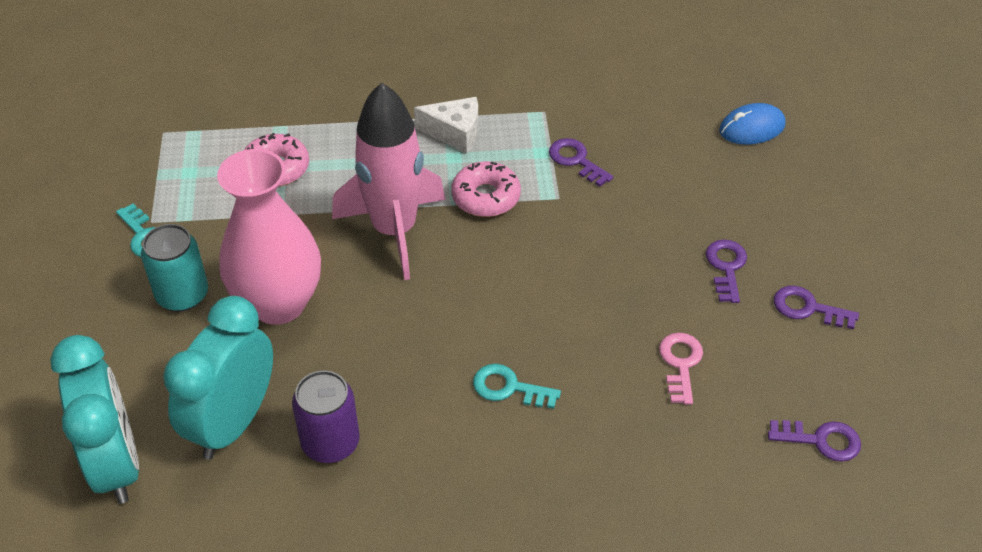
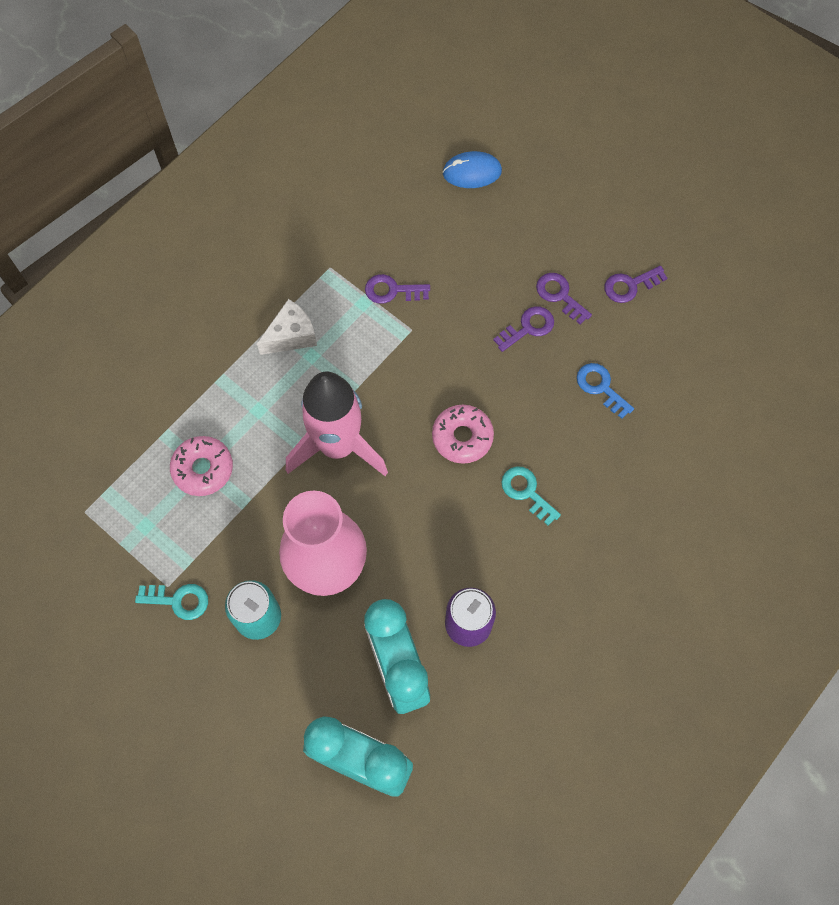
camera: 45 degrees left, 20 degrees up
pink donut [451,162,521,217] -> pink donut moved to [432,405,494,464]
turquoise key [473,364,561,409] -> turquoise key turned 75 degrees clockwise [501,466,561,526]
pink key [659,333,703,405] -> blue key [577,363,634,419]
blue mouse [719,103,785,145] -> blue mouse turned 60 degrees clockwise [443,151,502,188]
purple key [768,420,861,462] -> purple key moved to [493,306,554,352]

